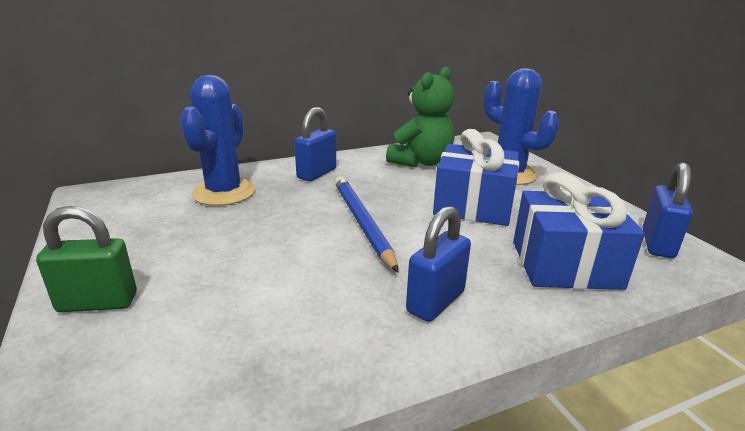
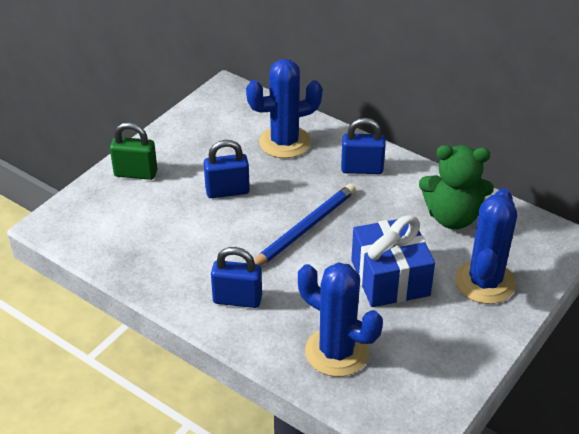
camera: 60 degrees right, 15 degrees up
green padlock [36,206,137,312] -> green padlock turned 45 degrees counterclockwise [110,122,157,180]
blue gift [513,172,645,290] -> blue cactus [298,262,383,377]
blue padlock [642,162,693,258] -> blue padlock moved to [204,140,250,198]

